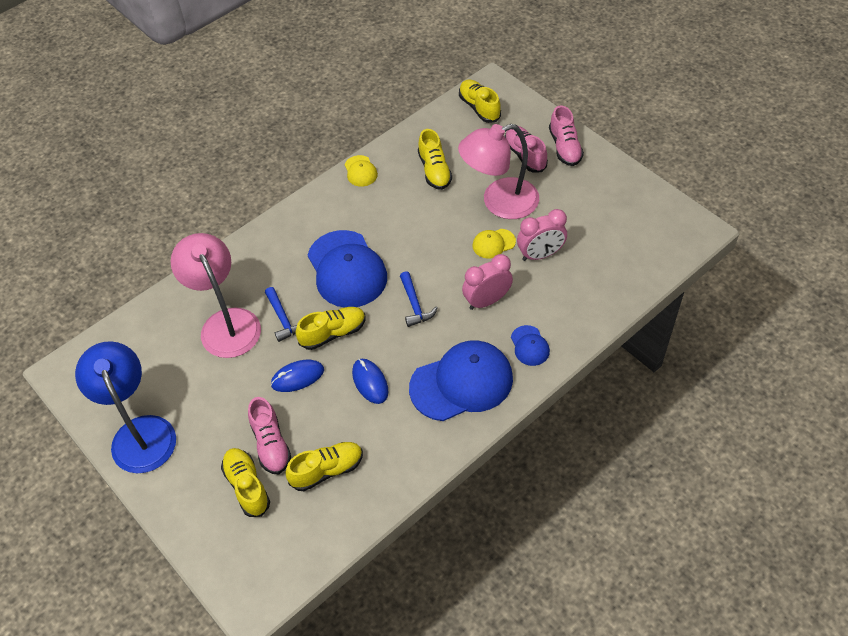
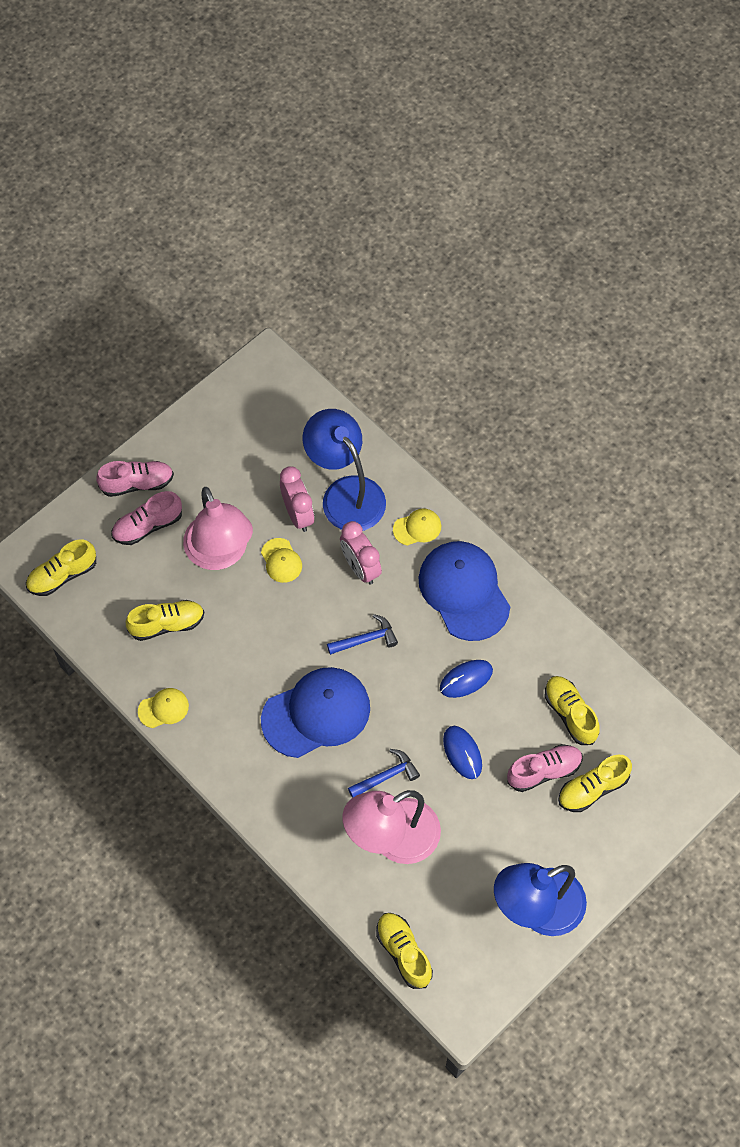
camera: 95 degrees left, 10 degrees up
yellow shoe [296,307,365,350] -> yellow shoe moved to [376,913,433,989]
blue cap [511,325,550,366] -> yellow cap [393,508,441,546]
none -> blue lamp [303,409,386,531]

